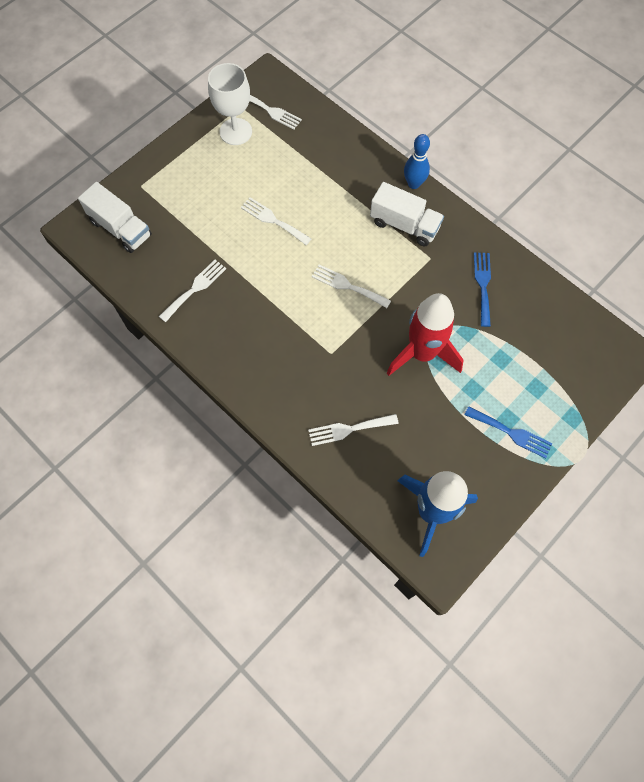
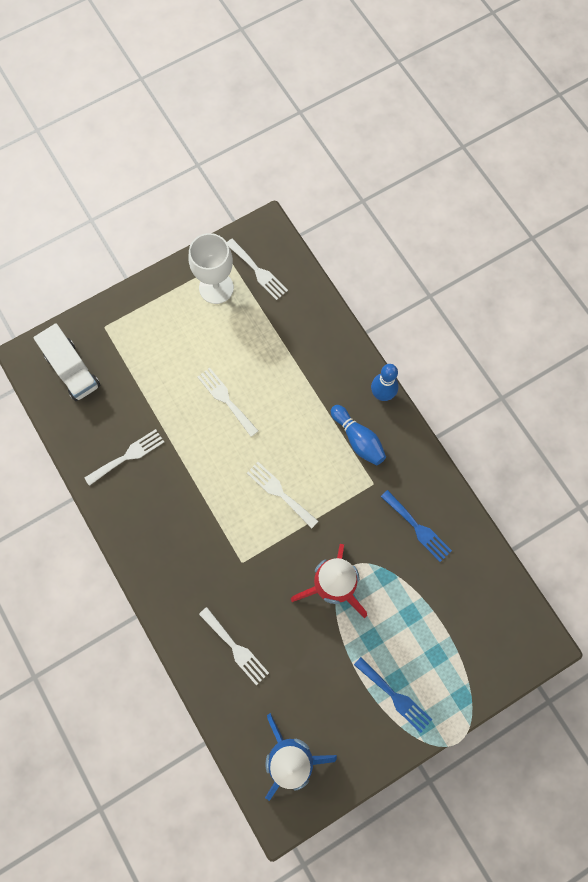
camera: 15 degrees right, 5 degrees up
white fork [308,414,399,446] -> white fork turned 135 degrees counterclockwise [199,607,269,685]
white truck [370,182,444,246] -> blue bowling pin [331,405,386,466]
blue fork [474,253,491,327] -> blue fork turned 120 degrees clockwise [381,490,452,562]

